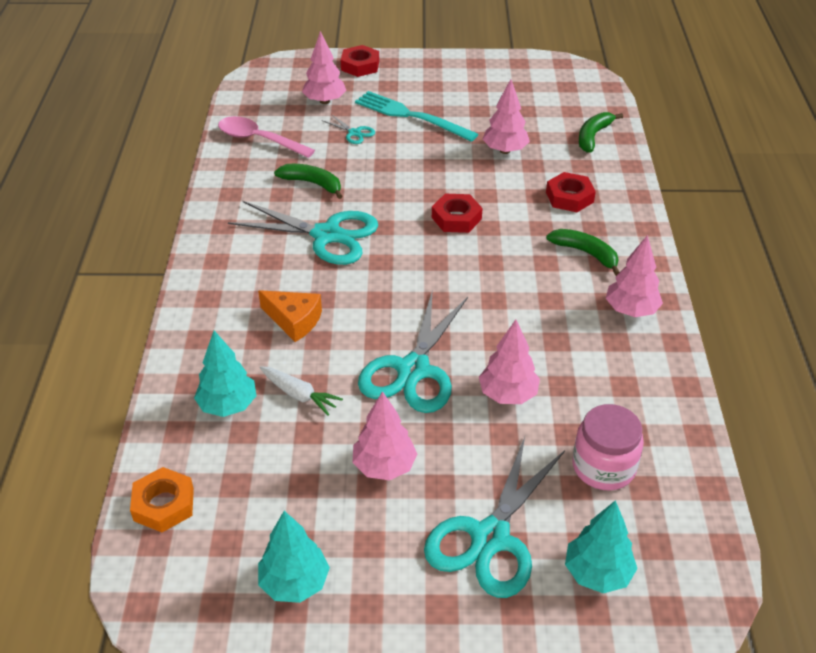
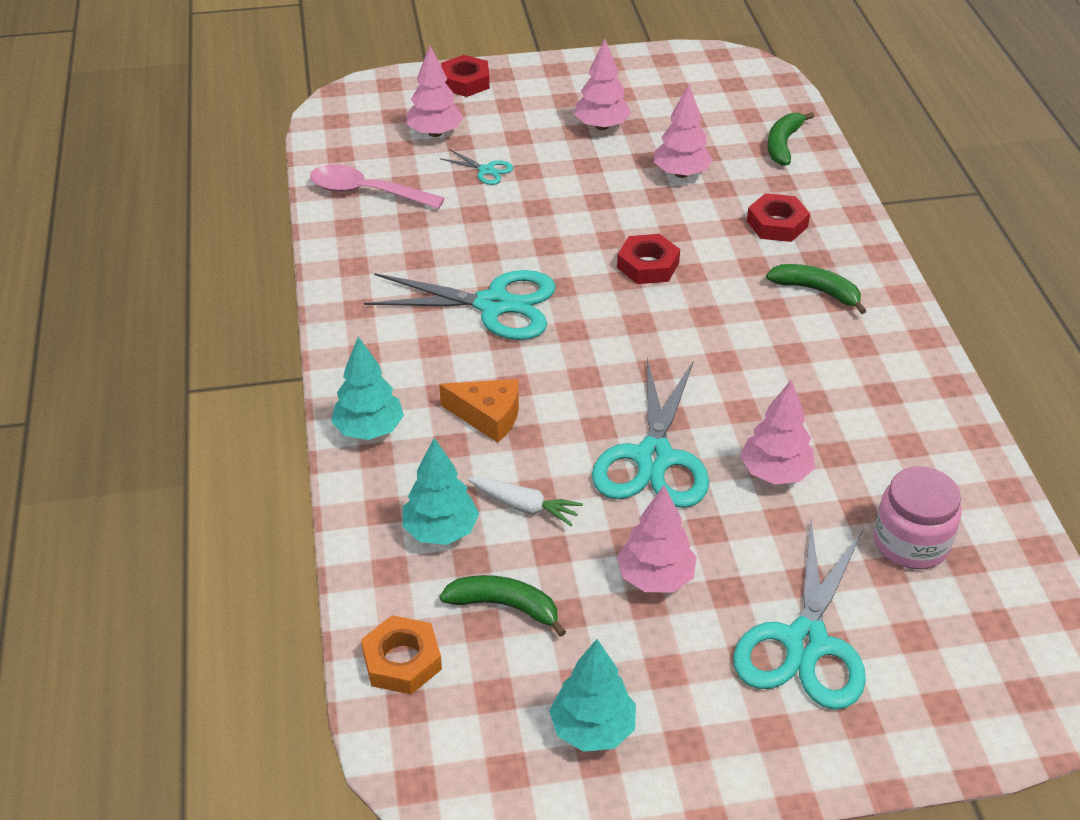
camera: 10 degrees left, 0 degrees up
green banana [274,164,342,199] -> green banana moved to [440,575,566,637]
turquoise fork [355,91,478,142] -> none
turquoise tree [565,500,637,593] -> turquoise tree moved to [331,337,404,440]
pink tree [606,235,663,317] -> pink tree moved to [574,39,631,130]

